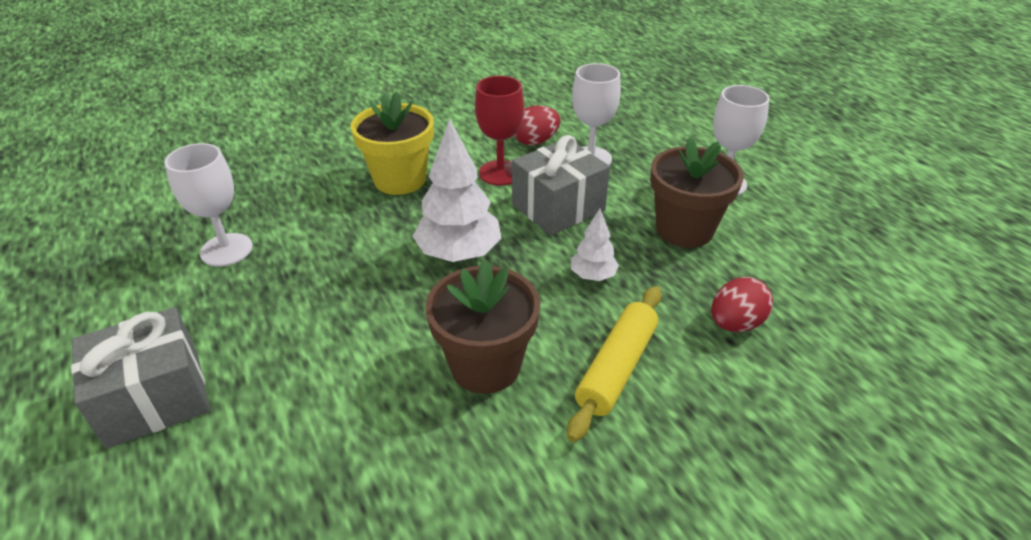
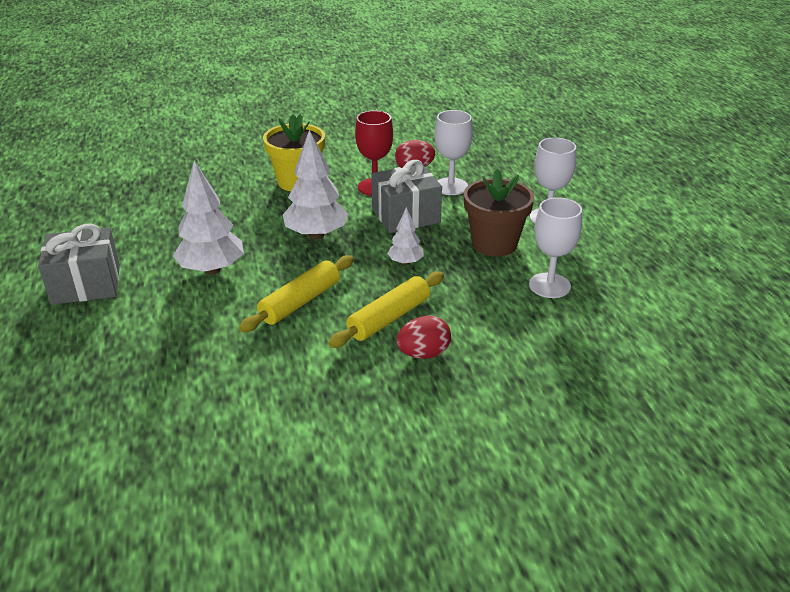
camera: 15 degrees right, 5 degrees down
white goblet [164,143,253,267] -> white goblet moved to [529,197,582,298]
brown flower pot [425,260,540,394] -> yellow rolling pin [239,255,354,332]
red egg [711,277,773,332] -> red egg moved to [396,315,451,359]
none -> white tree [173,160,244,275]

